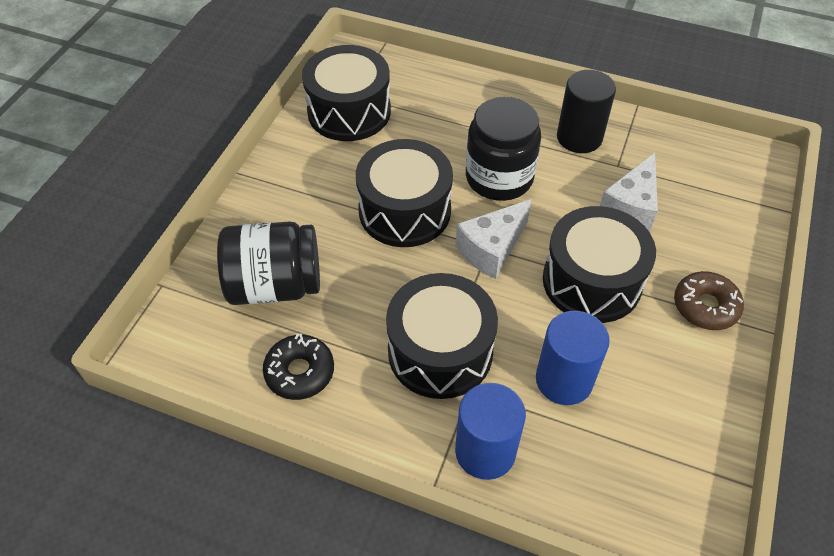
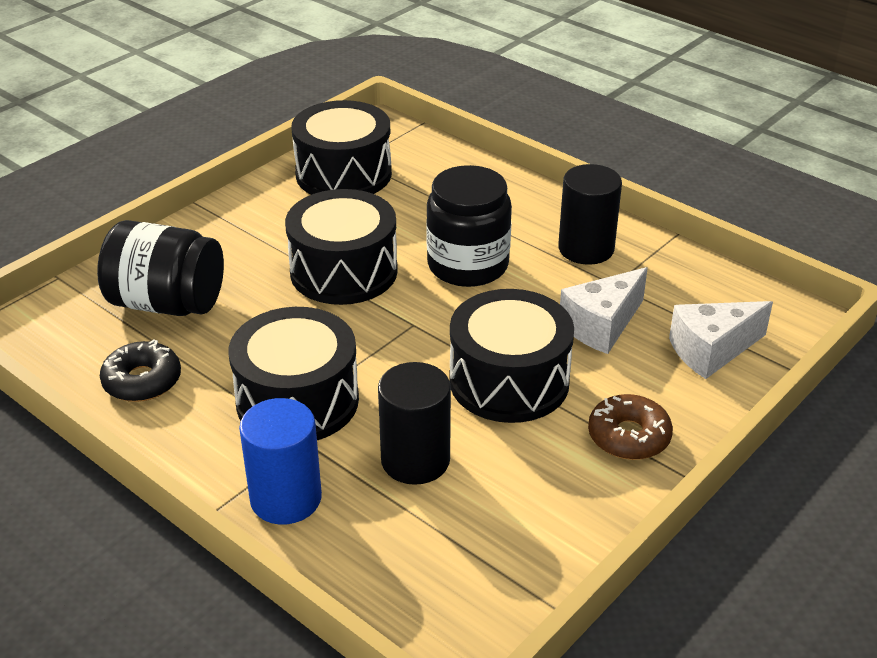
camera: 20 degrees right, 15 degrees down
white cheese [456,199,532,279] -> white cheese moved to [669,301,773,379]
blue cylinder [536,311,610,405] -> black cylinder [378,362,451,485]

